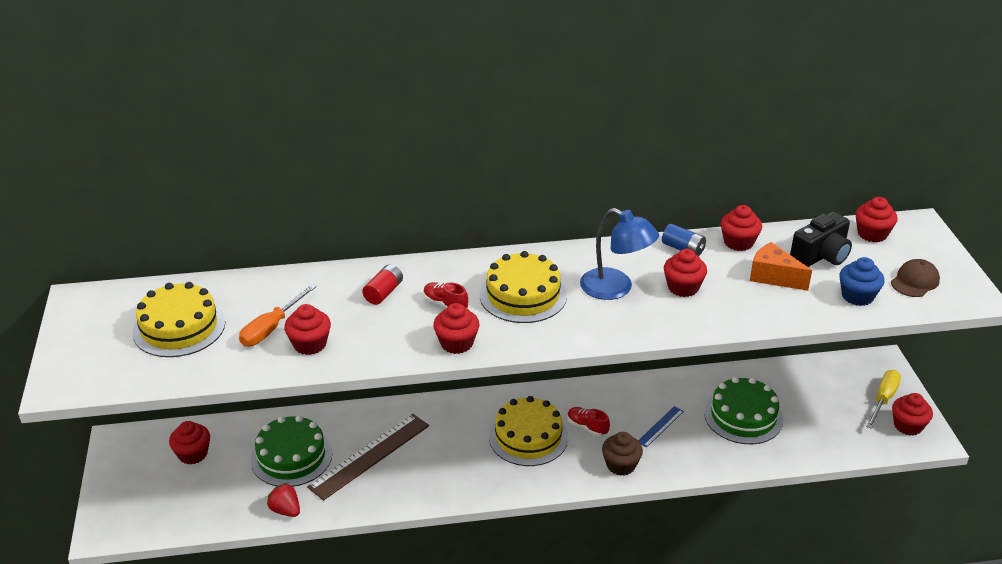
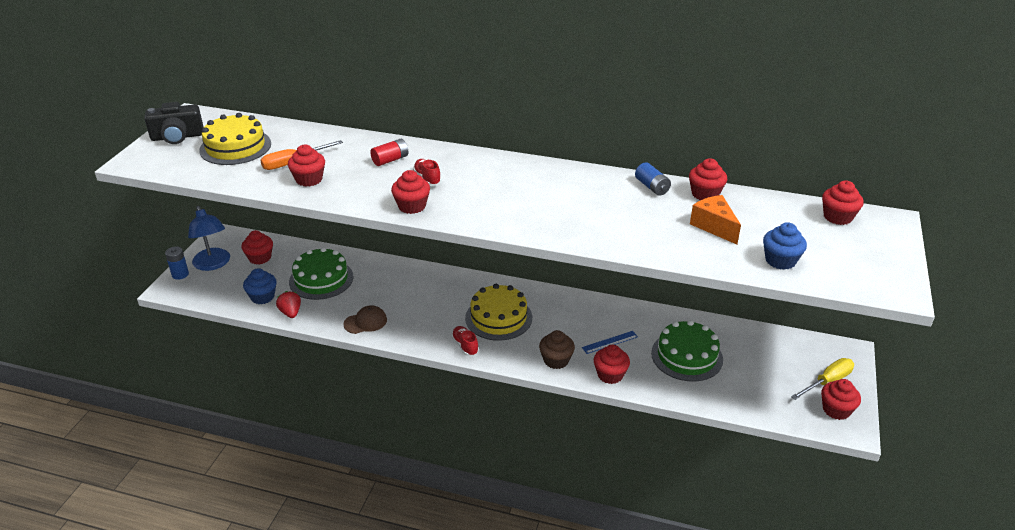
camera: 25 degrees right, 0 degrees up
brown ruler [307,414,429,501] -> none
yellow cake [480,251,567,323] -> none
red shoe [567,407,610,436] -> red shoe moved to [451,326,479,356]
blue lamp [580,208,659,300] -> blue lamp moved to [188,206,230,271]
red cupcake [664,249,707,297] -> red cupcake moved to [594,345,630,384]
black camera [790,212,852,267] -> black camera moved to [144,102,204,144]
brown cap [891,259,940,297] -> brown cap moved to [343,305,387,334]
none -> blue battery [165,246,189,280]
none -> blue cupcake [243,268,277,304]

